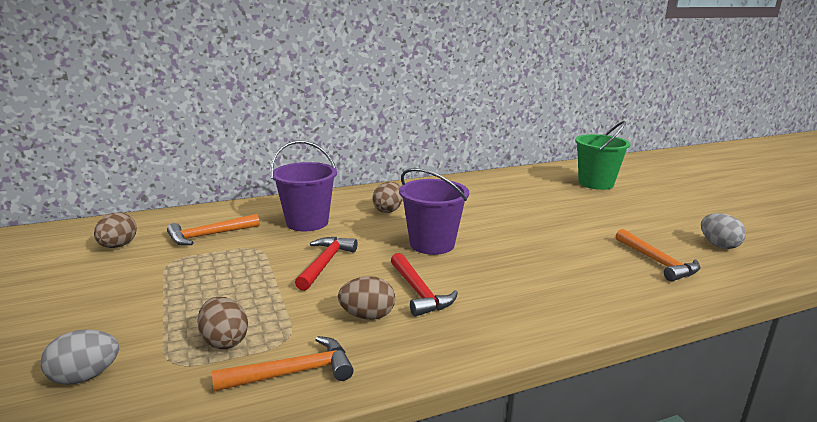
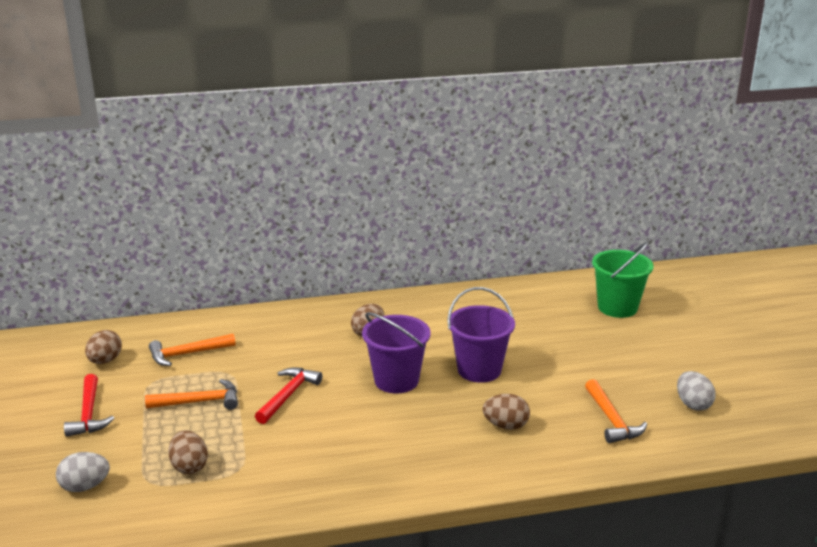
camera: 10 degrees right, 5 degrees up
orange hammer [212,336,354,392] -> orange hammer moved to [145,379,238,410]
purple bucket [270,141,337,231] -> purple bucket moved to [447,287,515,383]
brown egg [338,276,395,320] -> brown egg moved to [483,394,530,430]
red hammer [391,253,458,317] -> red hammer moved to [64,374,114,437]

